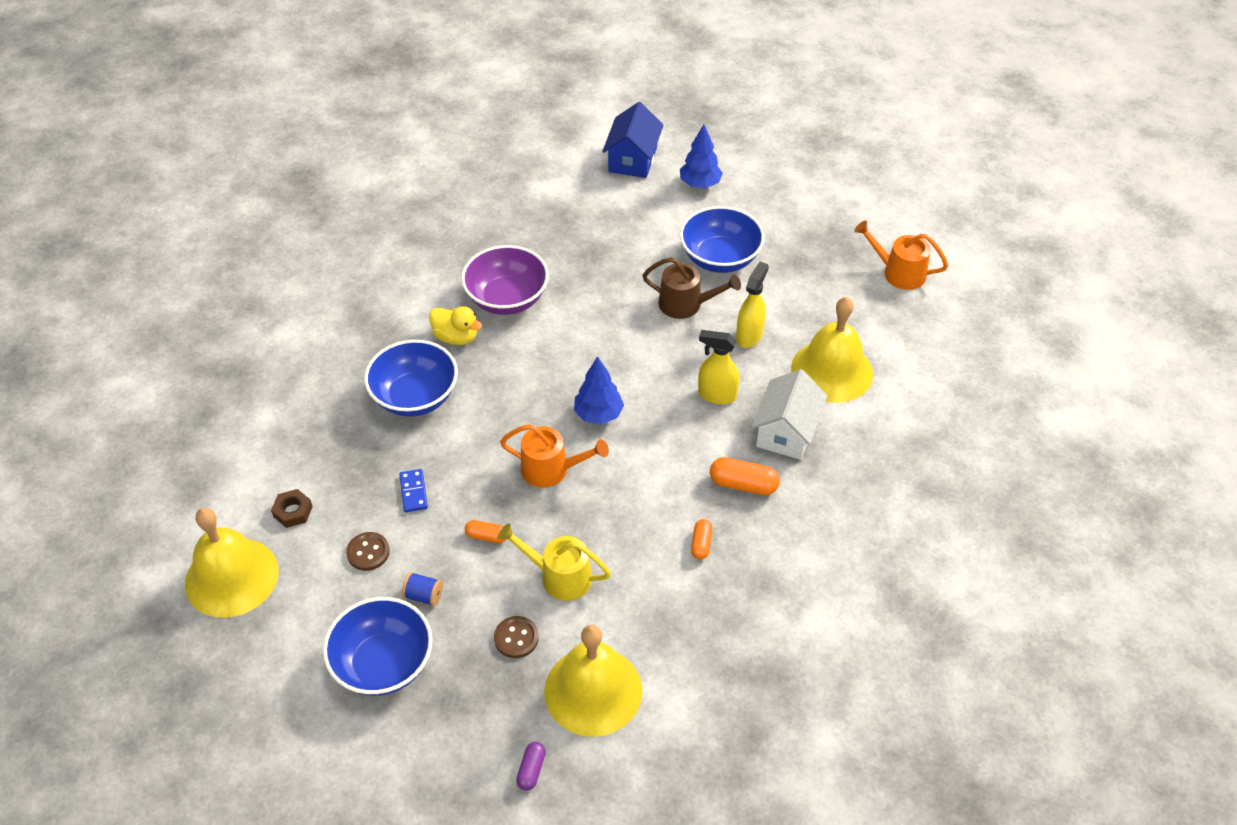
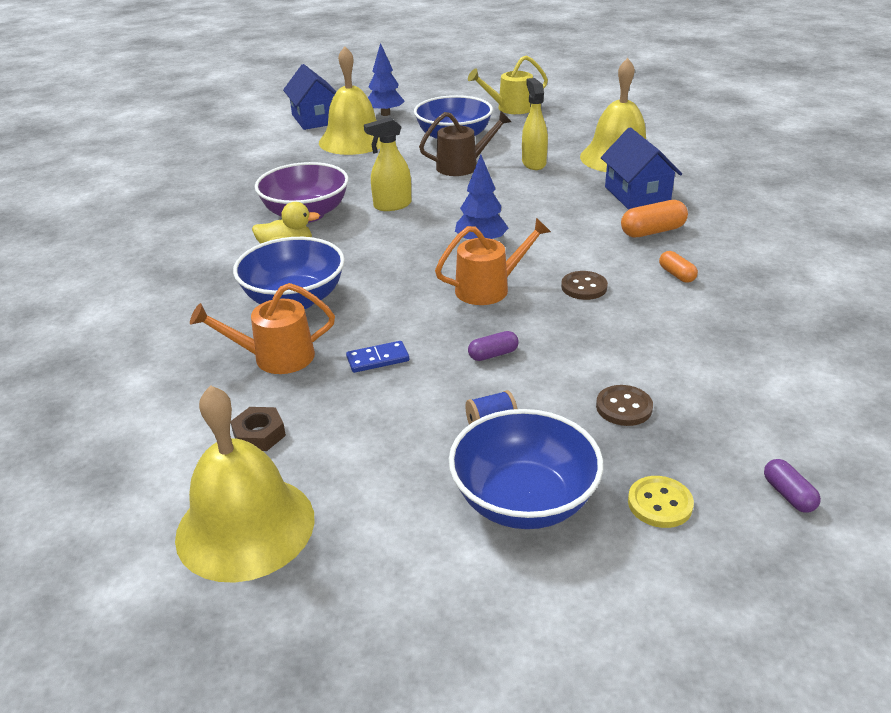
camera: 35 degrees left, 15 degrees down
brown button [346,532,390,571] -> brown button moved to [561,271,608,300]
blue domino [399,469,428,512] -> blue domino turned 60 degrees counterclockwise [346,341,409,373]
orange capsule [465,520,506,543] -> purple capsule [468,331,518,361]
yellow watering can [497,523,611,601] -> yellow watering can moved to [468,56,548,114]
yellow bell [544,625,643,737] -> yellow bell moved to [319,46,381,155]
yellow spray bottle [698,330,739,404] -> yellow spray bottle moved to [364,117,411,211]
white house [752,369,827,460] -> blue house [601,127,682,210]
orange watering can [854,220,949,290] -> orange watering can moved to [190,283,335,374]
none -> yellow button [628,476,694,528]

